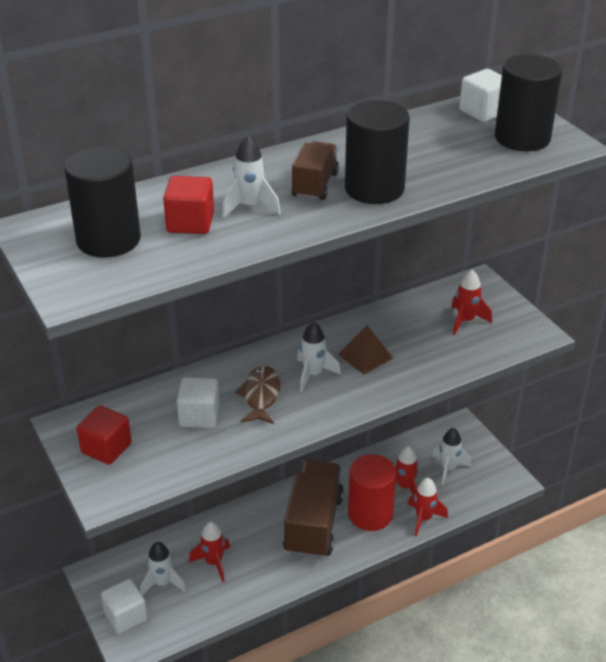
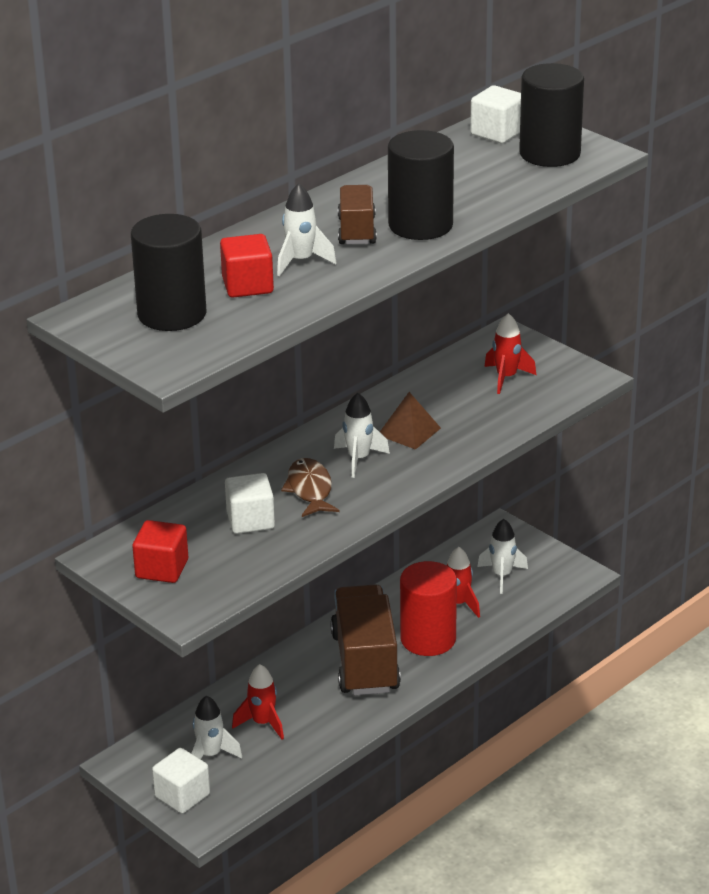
camera: 15 degrees left, 5 degrees down
red rocket [408,478,448,537] -> none

